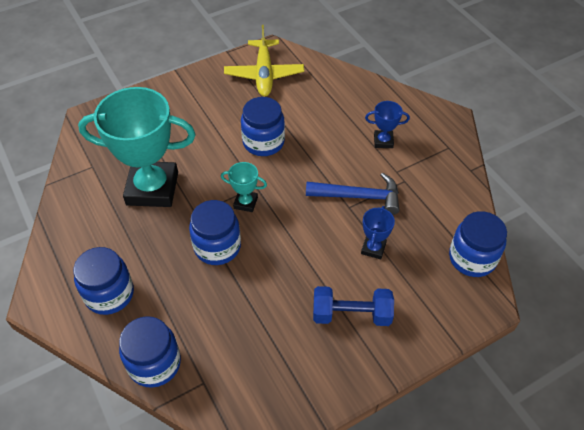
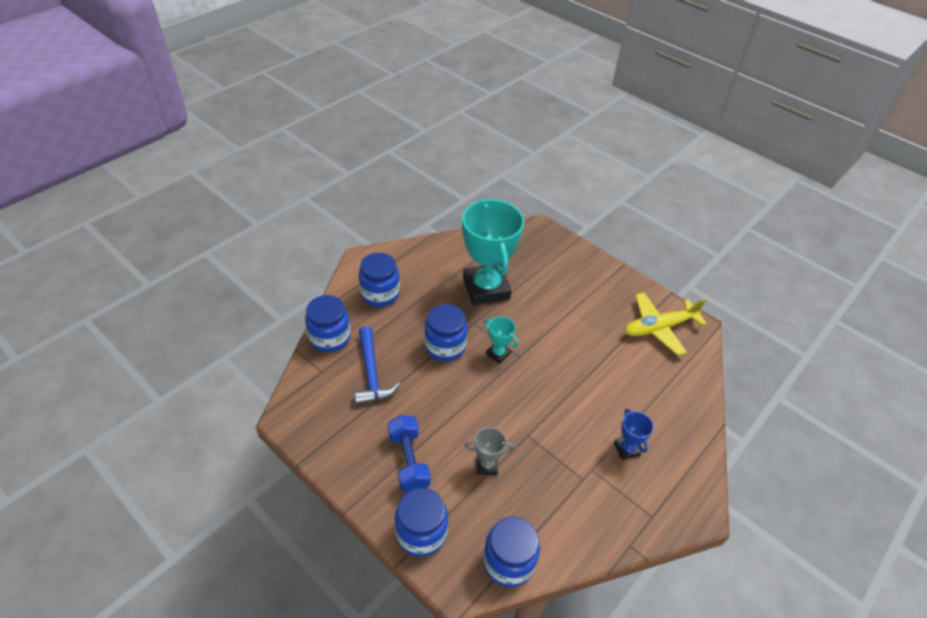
camera: 70 degrees right, 5 degrees down
turquoise trophy [221,162,267,212] -> turquoise trophy turned 45 degrees counterclockwise [484,316,519,364]
blue jar [241,97,285,156] -> blue jar moved to [395,488,448,557]
blue hammer [306,173,399,215] -> blue hammer moved to [354,326,400,405]
blue trophy [361,206,395,260] -> grey trophy [464,427,515,475]

